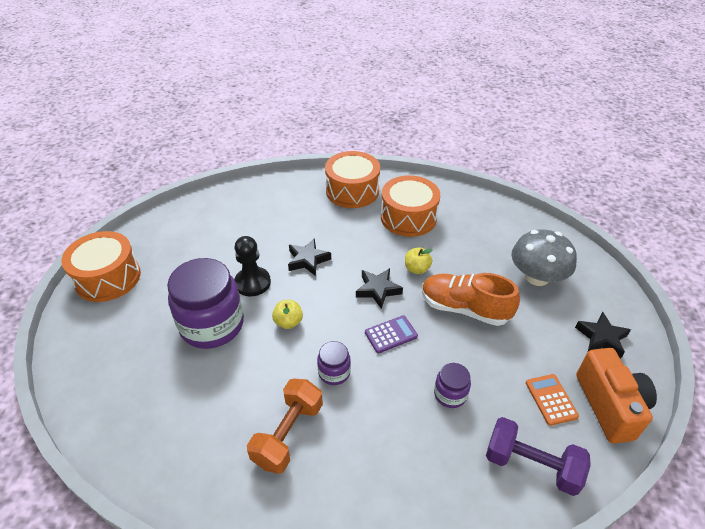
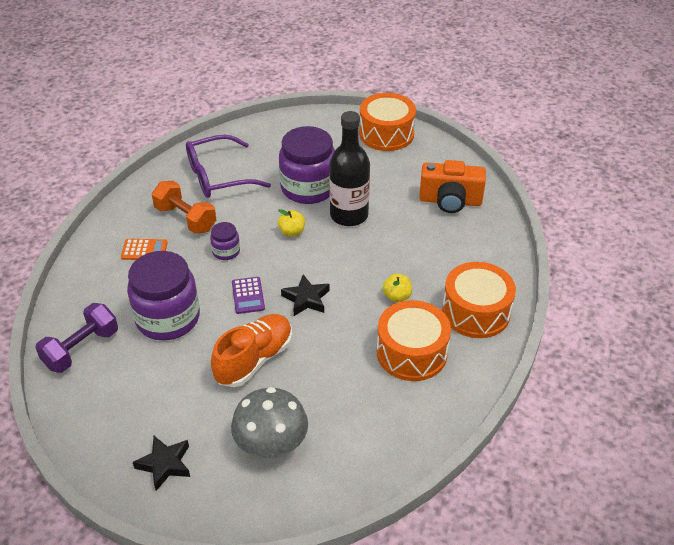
camera: 105 degrees right, 0 degrees up
black pawn [234,236,271,297] -> black bottle [329,111,370,226]
black star [288,238,331,276] -> none
yellow apple [405,247,433,274] -> yellow apple moved to [383,274,412,302]
purple jar [434,363,471,408] -> purple jar [127,251,200,341], size x2.15
orange calculator [526,374,579,426] -> orange calculator moved to [121,239,168,260]
orange camera [576,348,657,444] -> orange camera moved to [419,160,486,213]
none -> purple glasses [186,135,271,198]

